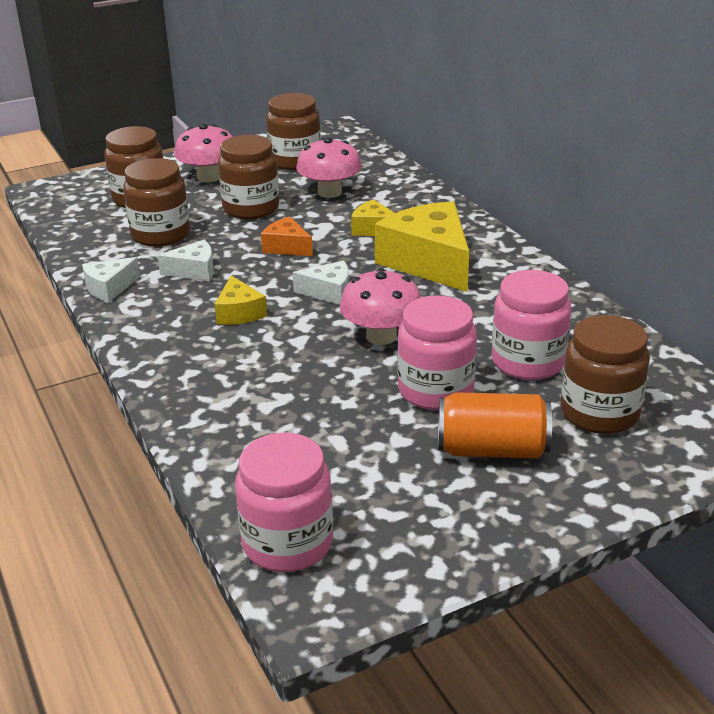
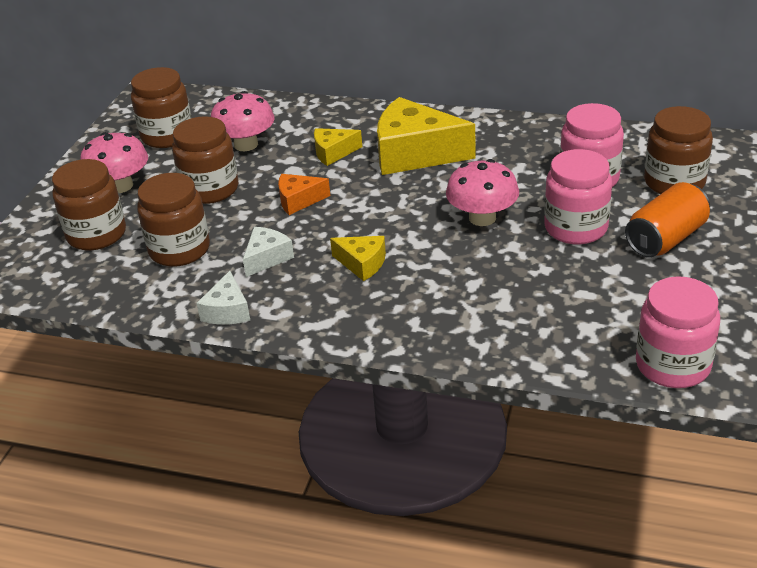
camera: 45 degrees left, 5 degrees up
white cheese [293,261,349,305] -> none

